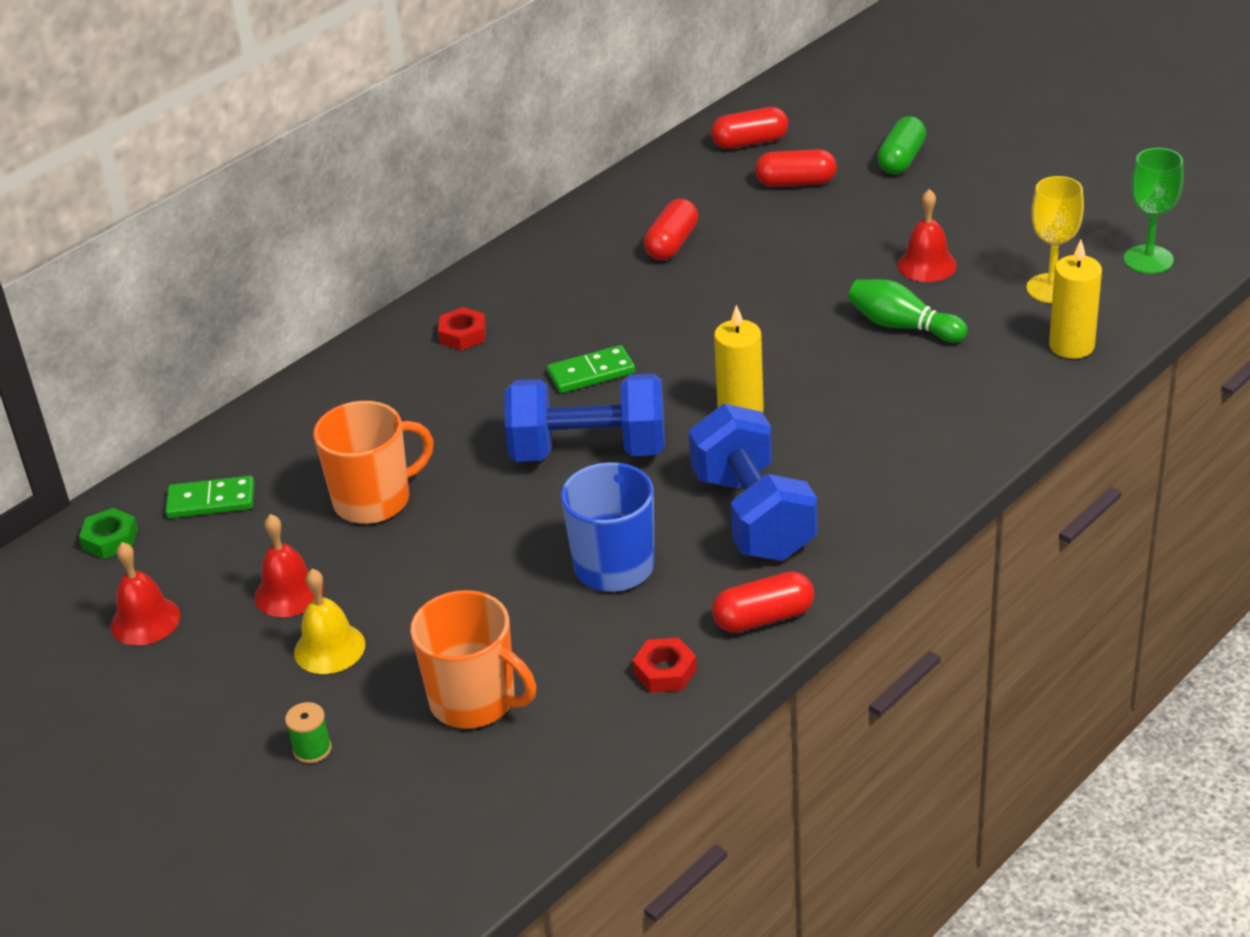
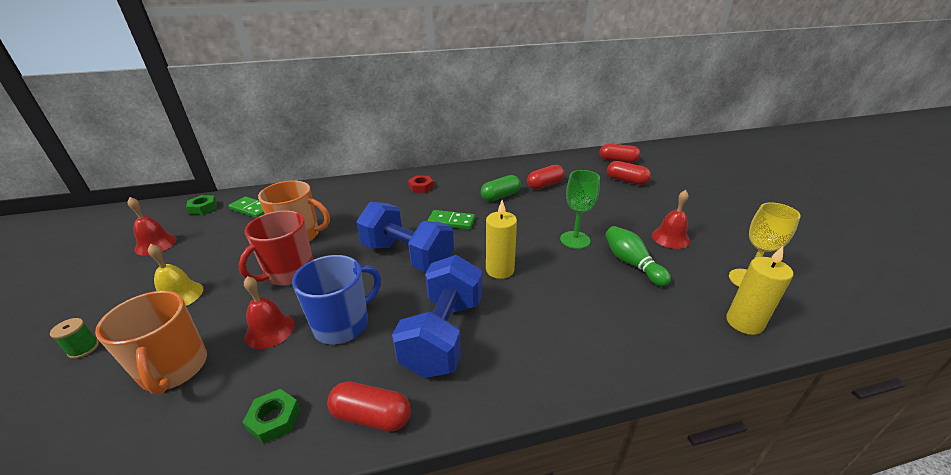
camera: 30 degrees right, 5 degrees down
red bell [254,514,323,617] -> red bell moved to [244,276,295,349]
red nut [632,638,697,693] -> green nut [242,389,300,444]
green capsule [877,116,926,174] -> green capsule moved to [481,175,521,201]
green goblet [1124,148,1184,274] -> green goblet moved to [560,170,600,249]
none -> red mug [239,210,313,286]

